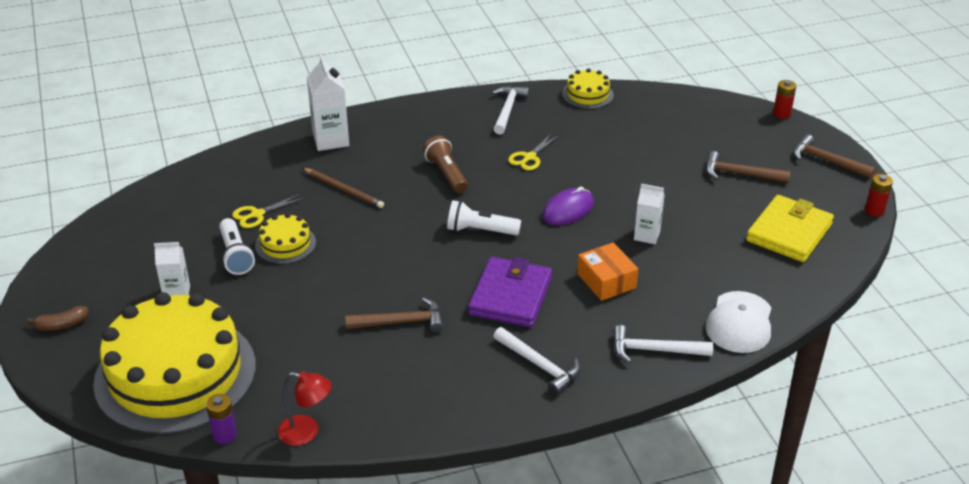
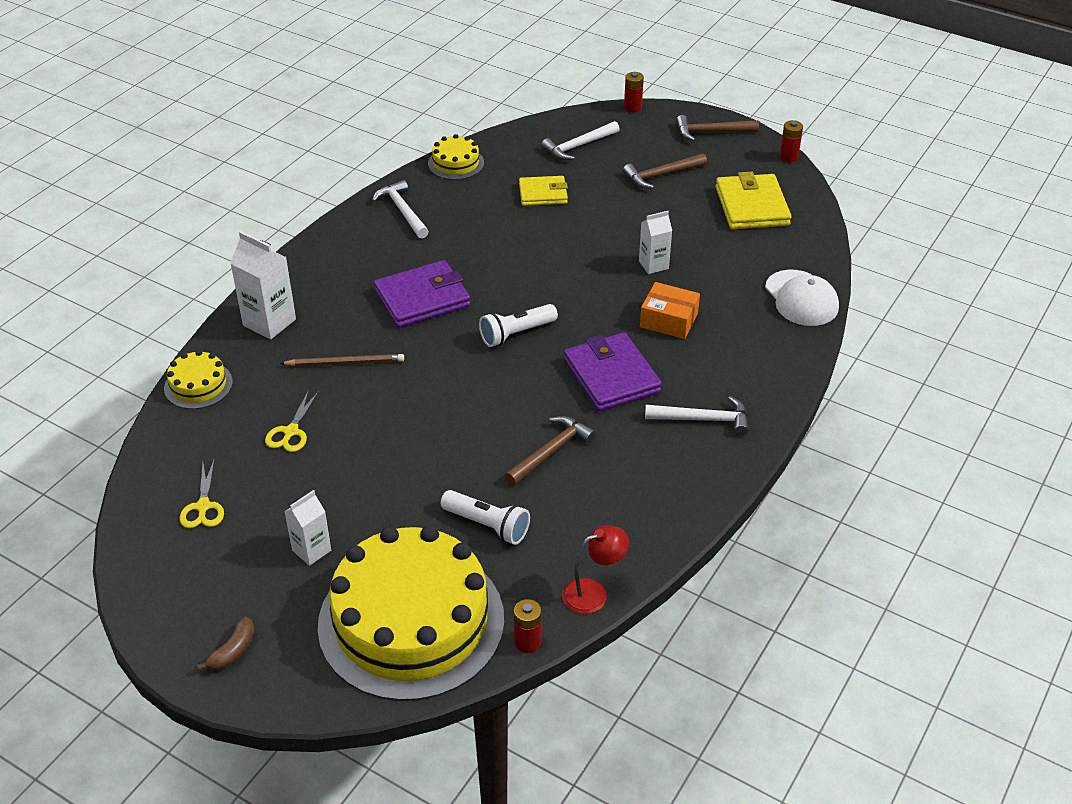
camera: 40 degrees left, 5 degrees up
purple battery [206,394,237,444] -> red battery [514,599,541,653]
white flashlight [219,218,255,275] -> white flashlight moved to [441,490,530,545]
yellow cake [255,213,316,264] -> yellow cake moved to [164,350,233,409]
brown flashlight [423,136,468,193] -> purple wallet [374,260,470,328]
yellow scissors [508,133,559,170] -> yellow scissors moved to [180,460,224,528]
purple mouse [542,186,594,225] -> none
white hammer [614,325,713,363] -> white hammer moved to [541,121,620,160]
none -> yellow wallet [519,176,568,206]

